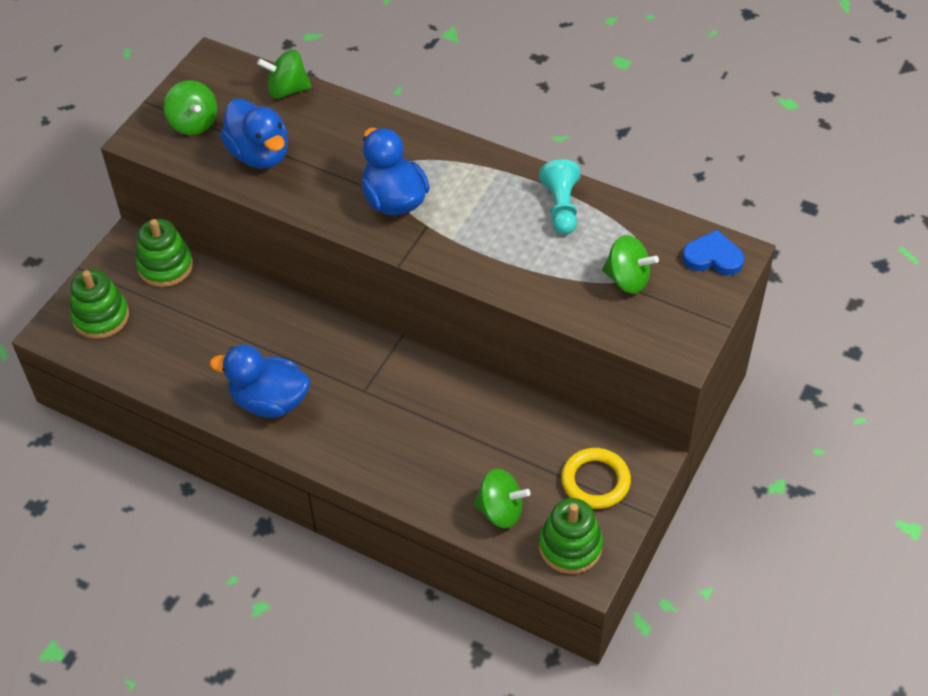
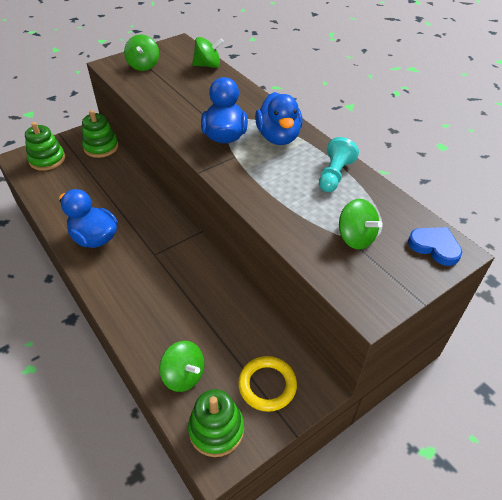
camera: 25 degrees right, 5 degrees down
blue duck [220,99,288,168] -> blue duck moved to [255,92,303,145]
green spinning top [257,49,312,99] -> green spinning top turned 150 degrees clockwise [192,37,224,68]

